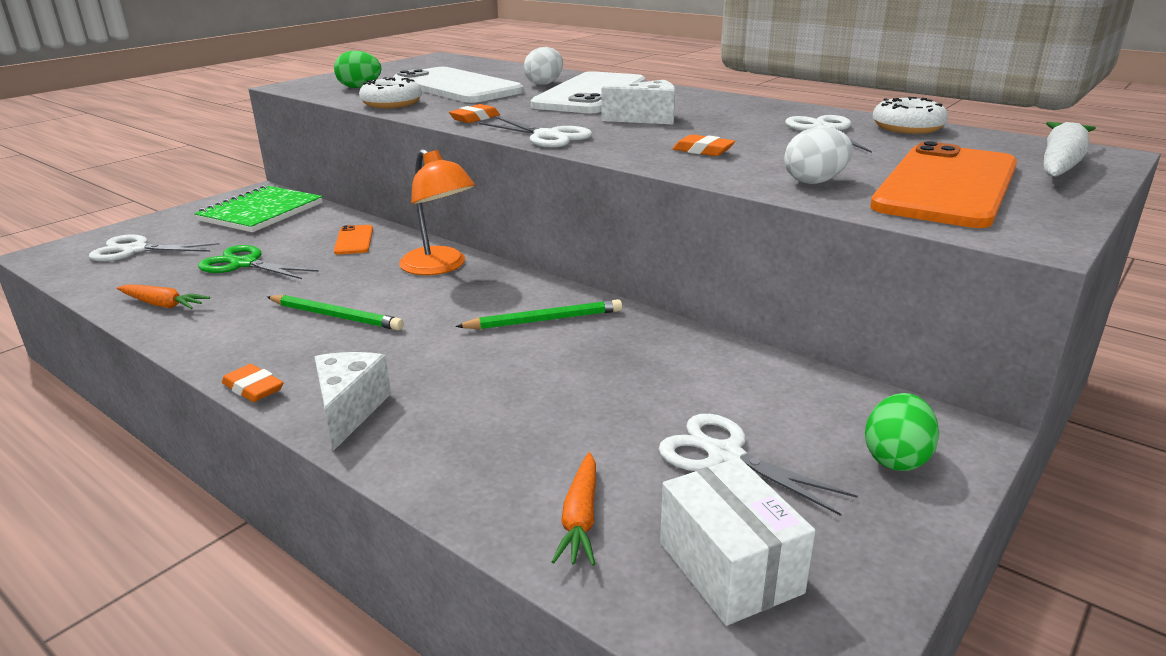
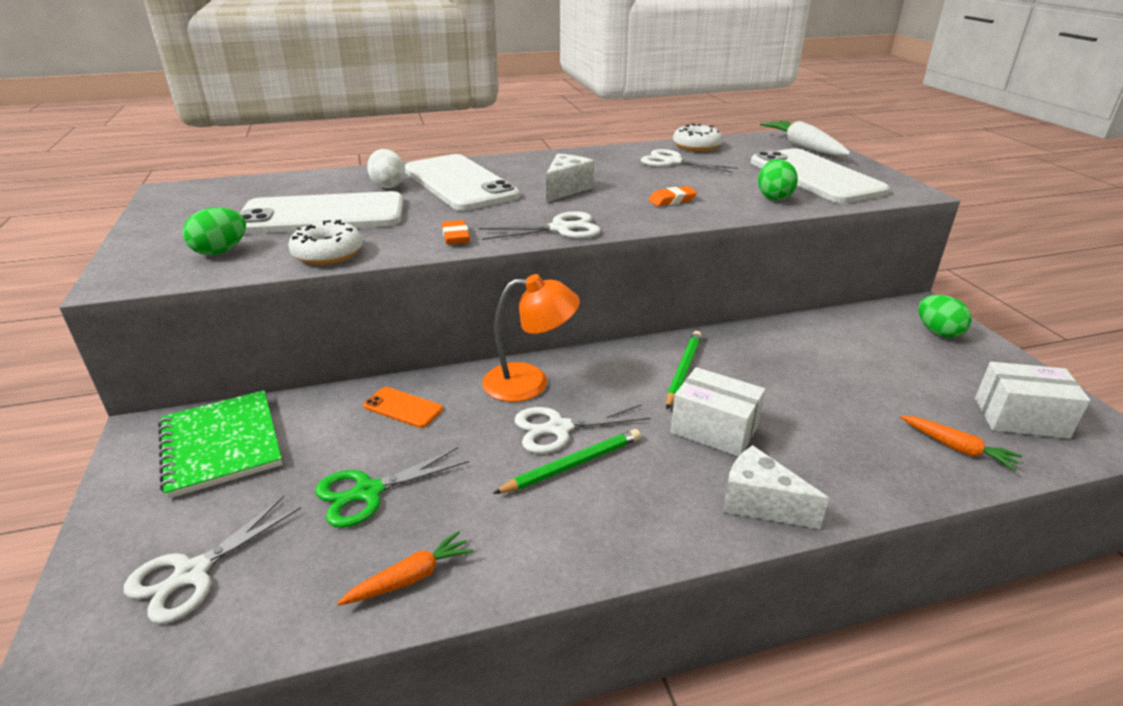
camera: 55 degrees left, 5 degrees up
orange eraser [222,364,283,402] -> none
white scissors [659,414,858,516] -> white scissors moved to [514,404,651,454]
white egg [784,127,853,184] -> green egg [758,159,798,200]
orange phone [870,141,1017,228] -> white phone [751,148,890,203]
none -> white box [671,367,765,457]

